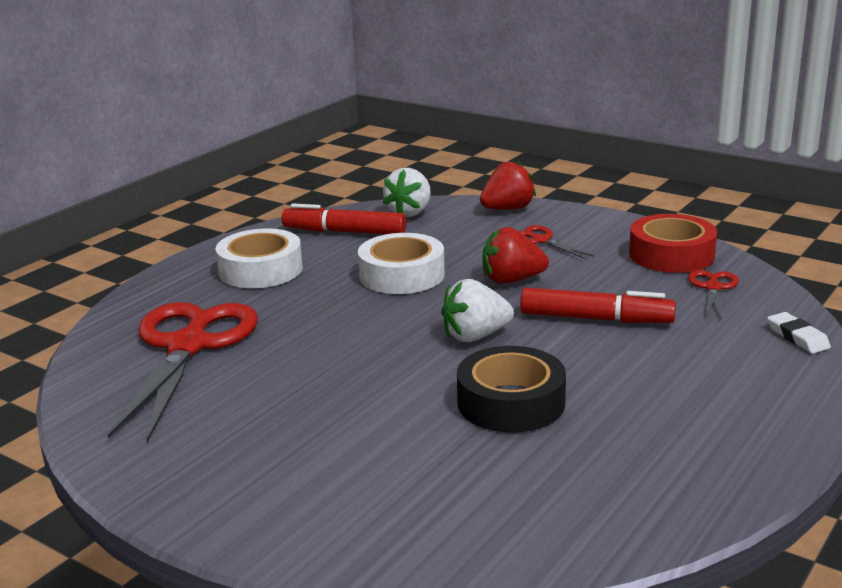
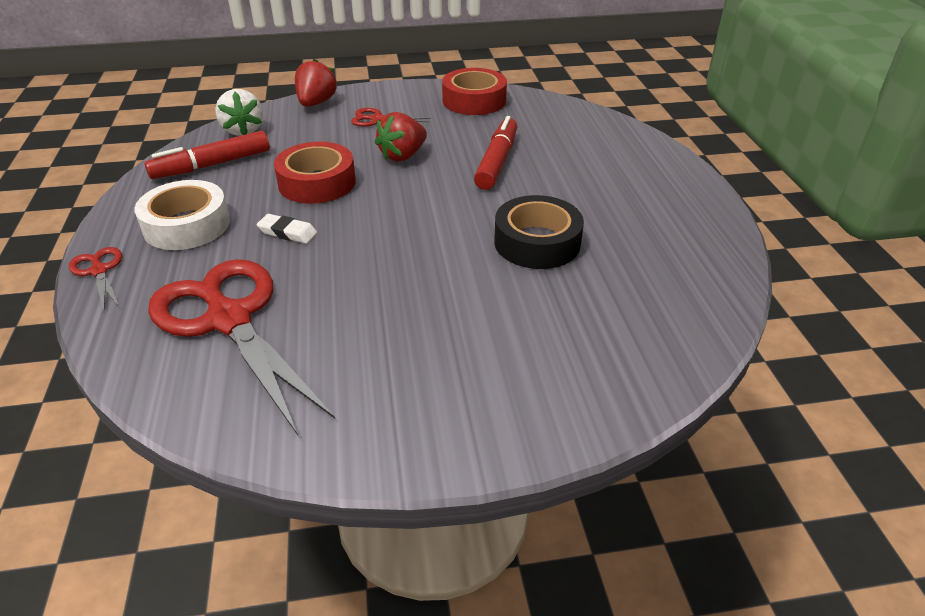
camera: 45 degrees left, 15 degrees up
white tape [358,233,445,294] -> red tape [274,142,356,204]
white strawberry [441,279,514,342] -> none
red marker [520,288,676,323] -> red marker turned 45 degrees counterclockwise [474,116,517,190]
red scissors [688,270,739,319] -> red scissors moved to [69,247,122,311]
white eraser [767,312,831,354] -> white eraser moved to [257,214,317,244]

